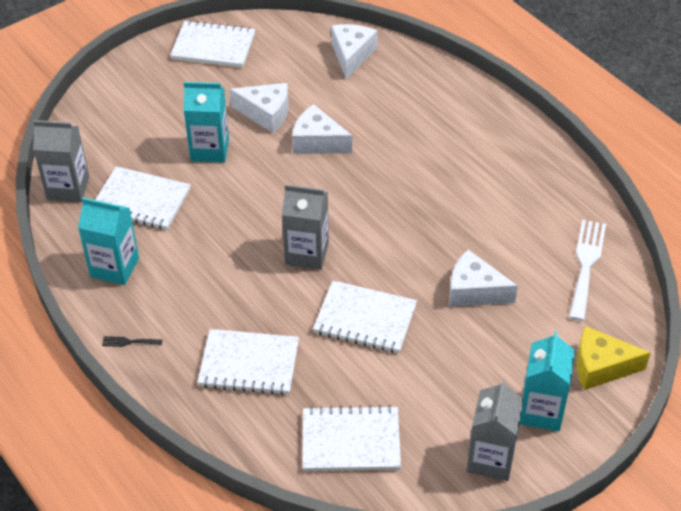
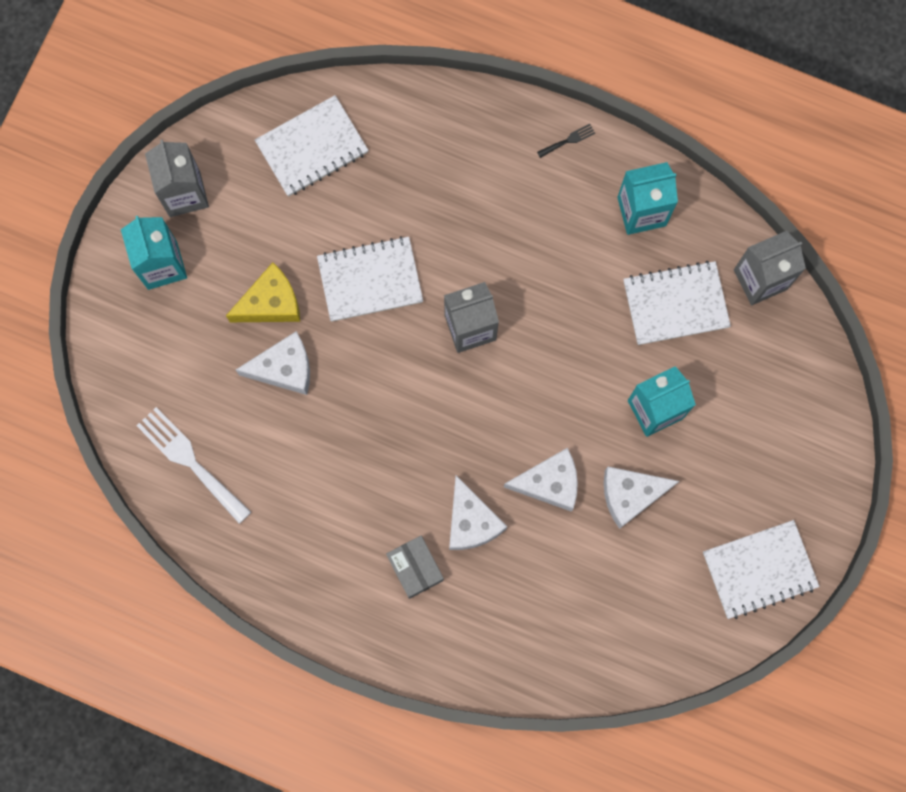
camera: 150 degrees right, 30 degrees up
white notebook [197,329,299,395] -> none
white cheese [331,24,378,79] -> white cheese moved to [449,475,507,550]
white fork [569,220,606,321] -> white fork turned 150 degrees clockwise [137,407,251,524]
yellow cheese [577,326,651,390] -> yellow cheese moved to [226,262,300,322]
none -> grey box [386,536,444,599]

